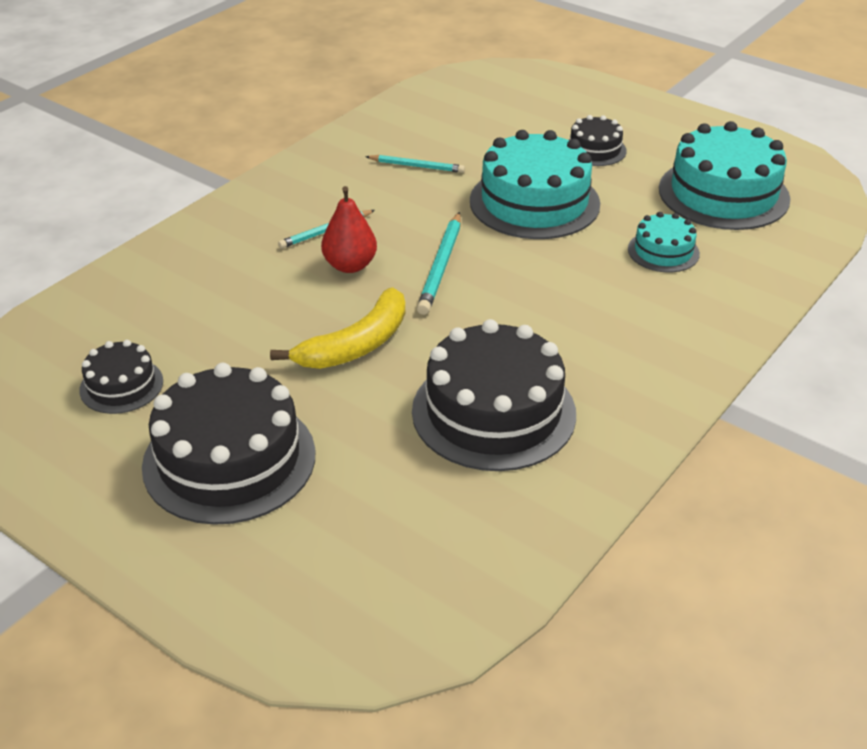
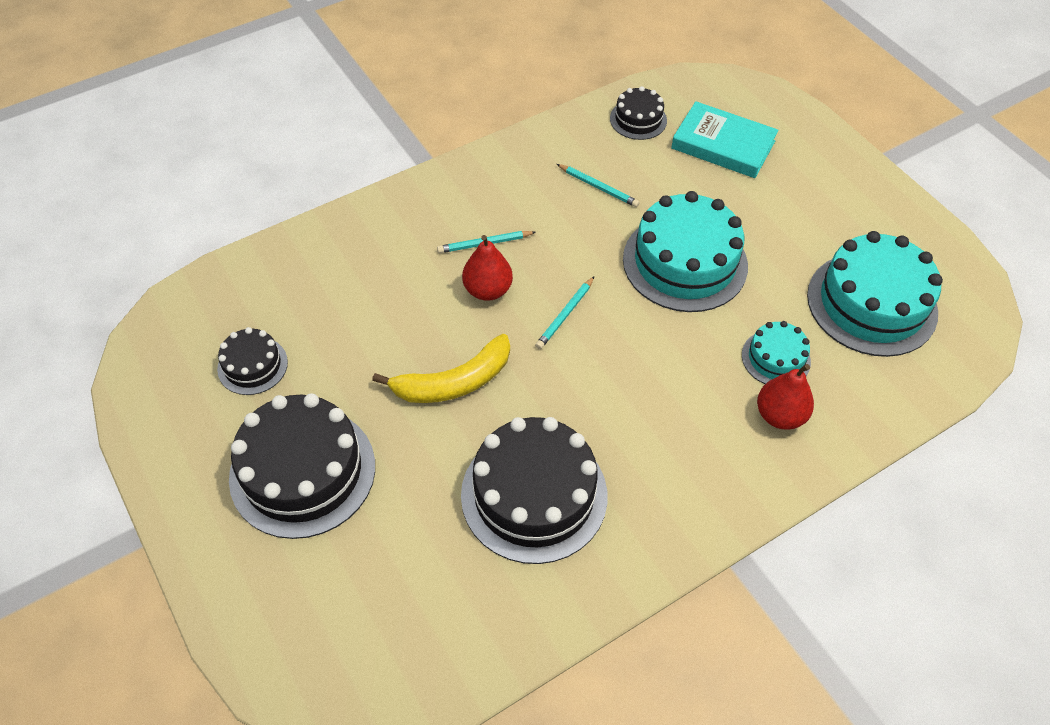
camera: 20 degrees right, 15 degrees up
turquoise pencil [417,212,461,315] -> turquoise pencil [535,277,594,349], size x0.66
black cake [569,115,627,166] -> black cake moved to [610,86,667,140]
none -> turquoise book [671,101,779,178]
none -> red pear [757,364,814,430]

